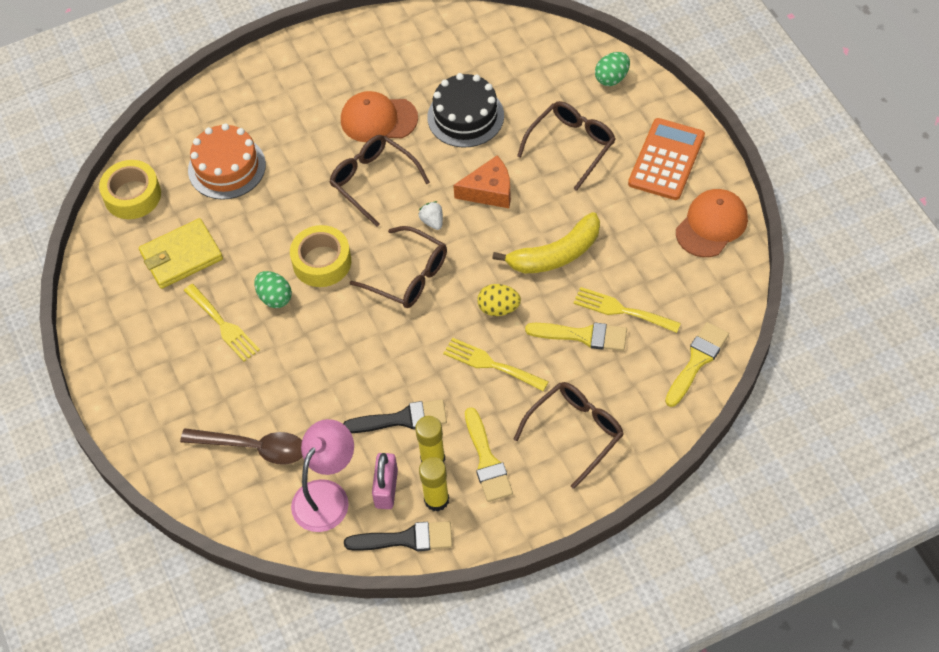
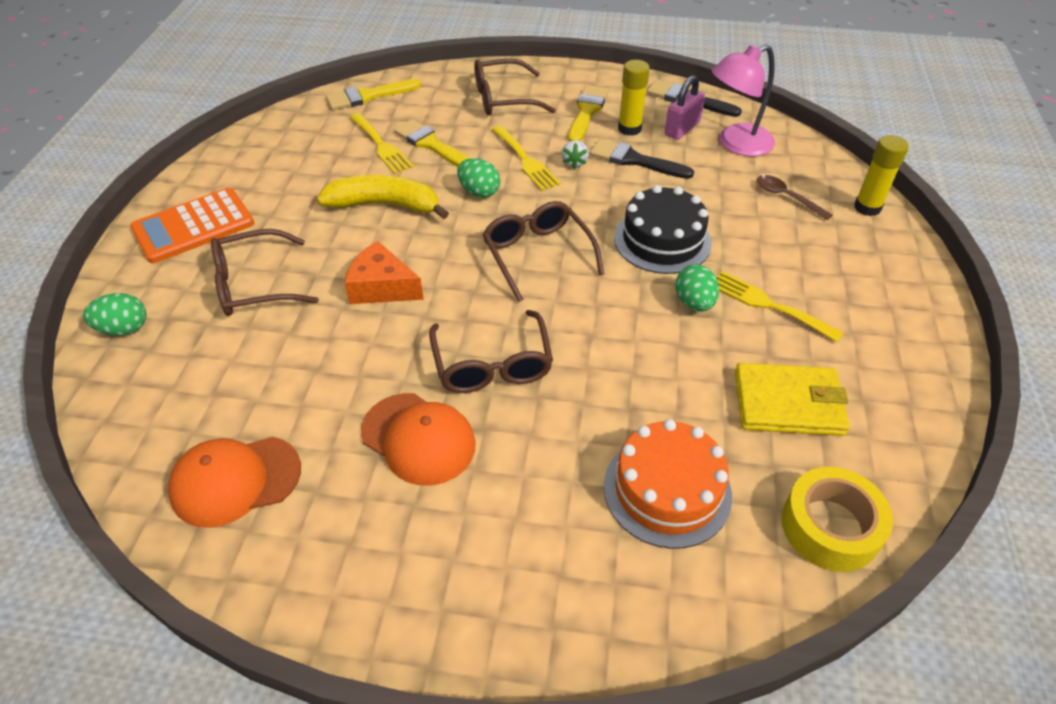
camera: 150 degrees left, 10 degrees down
brown spoon [180,428,303,465] -> brown spoon [757,175,833,220], size x0.62
yellow fork [184,284,260,362] -> yellow fork turned 45 degrees counterclockwise [717,271,844,342]
yellow tape [290,225,351,287] -> none
white strawberry [418,201,443,230] -> white strawberry moved to [562,140,589,169]
yellow glue stick [419,457,449,512] -> yellow glue stick moved to [854,135,909,216]
black cake [427,73,504,148] -> black cake moved to [614,185,712,274]
yellow egg [477,284,521,316] -> green egg [457,158,500,198]
orange cap [676,189,748,257] -> orange cap moved to [168,437,301,528]

